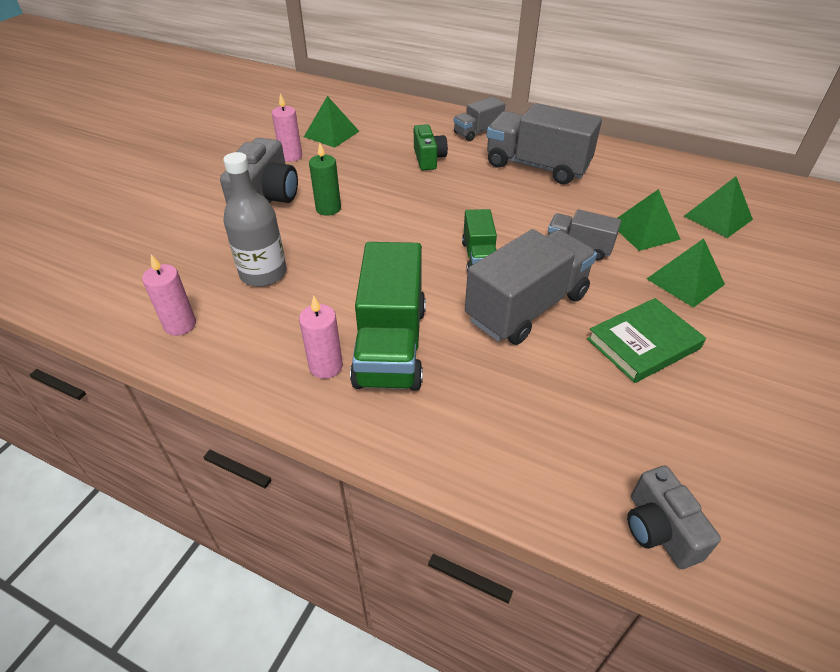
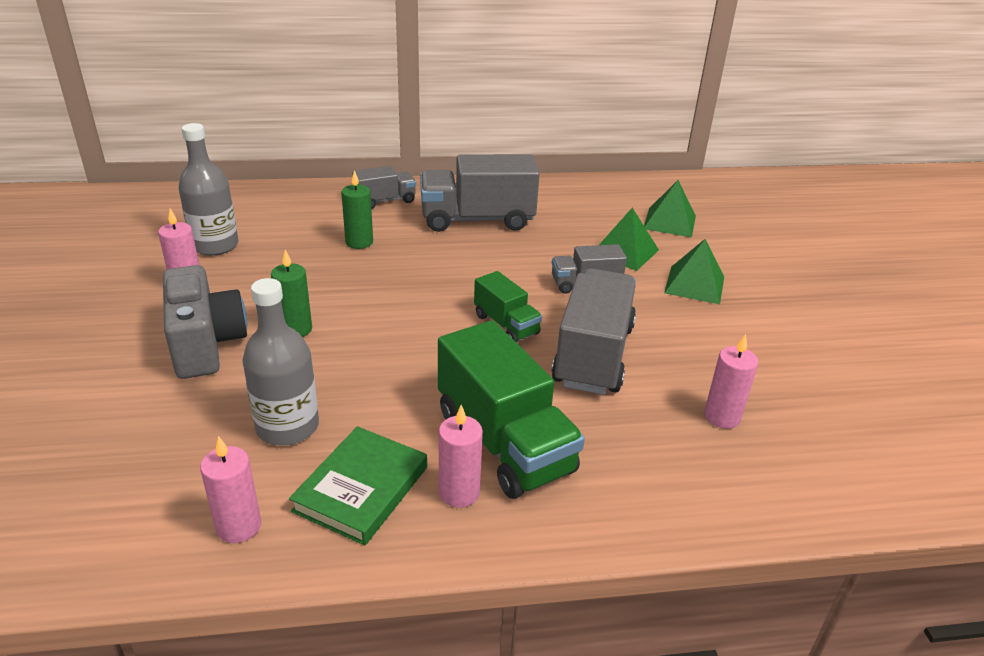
camera: 35 degrees left, 10 degrees down
green pyramid [304,96,360,148] -> grey bottle [178,123,239,256]
green camera [414,124,448,170] -> green candle [341,170,373,249]
grey truck [453,97,505,141] -> grey truck turned 135 degrees counterclockwise [352,166,416,209]
green book [587,298,706,383] -> green book moved to [289,426,427,545]
grey camera [627,466,721,569] -> none
none -> pink candle [704,334,758,429]

